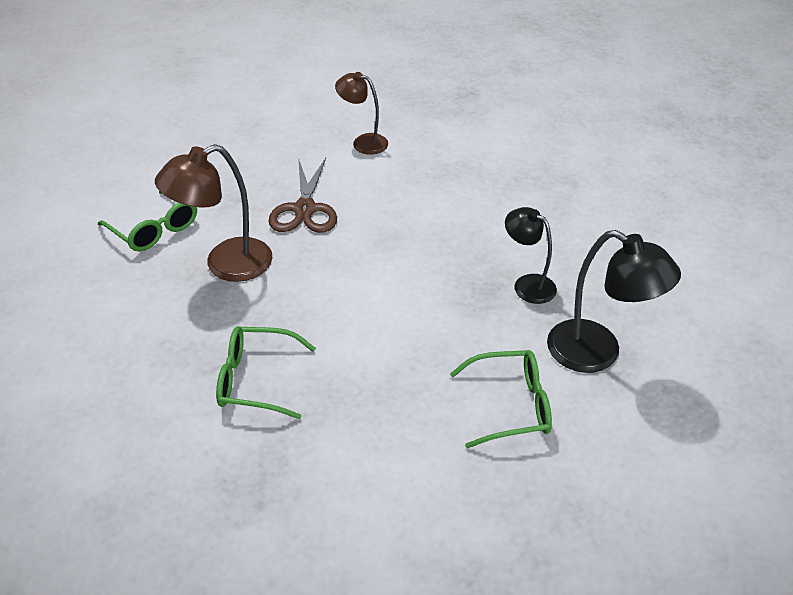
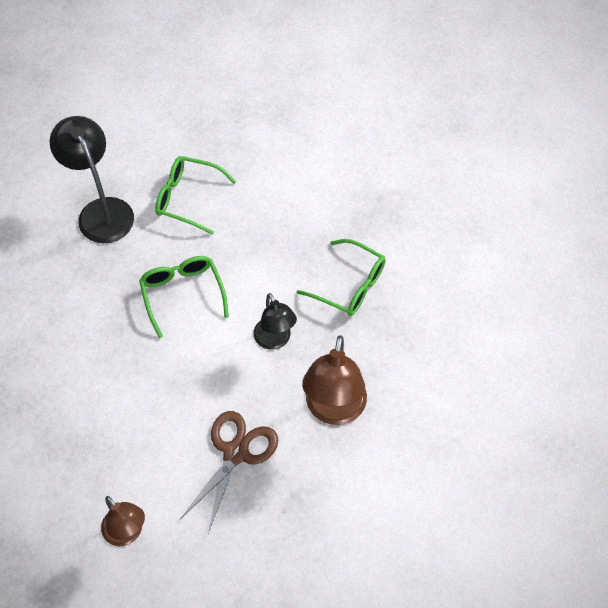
camera: 155 degrees left, 15 degrees up
green glasses [98,191,197,251] -> green glasses moved to [139,256,229,338]
brown lamp [155,144,272,282] -> brown lamp turned 105 degrees clockwise [302,335,367,425]
black lamp [505,207,557,304] -> black lamp moved to [254,293,297,350]

